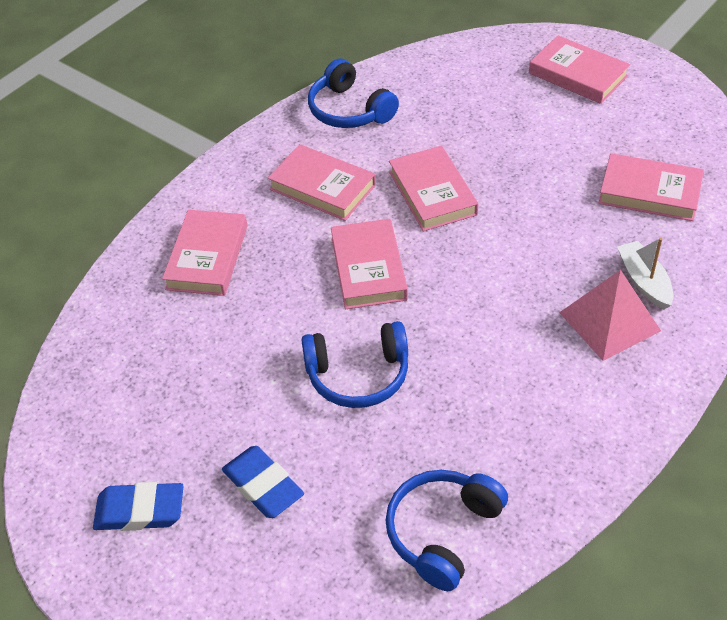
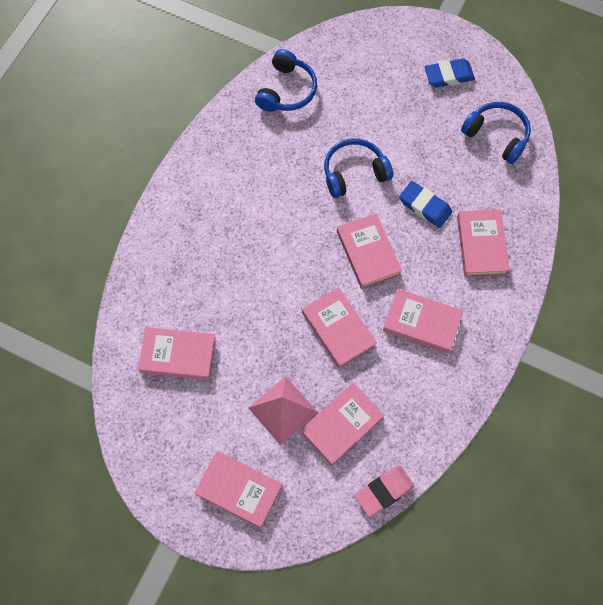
camera: 165 degrees right, 20 degrees up
blue eraser [222,446,304,518] -> blue eraser moved to [399,181,452,228]
blue headphones [308,59,399,128] -> blue headphones moved to [461,102,531,164]
pink pyramid [559,270,661,361] -> pink pyramid moved to [248,376,318,445]
white boat [617,238,673,310] -> none
none -> pink book [301,383,385,466]
none -> pink eraser [355,465,414,517]

